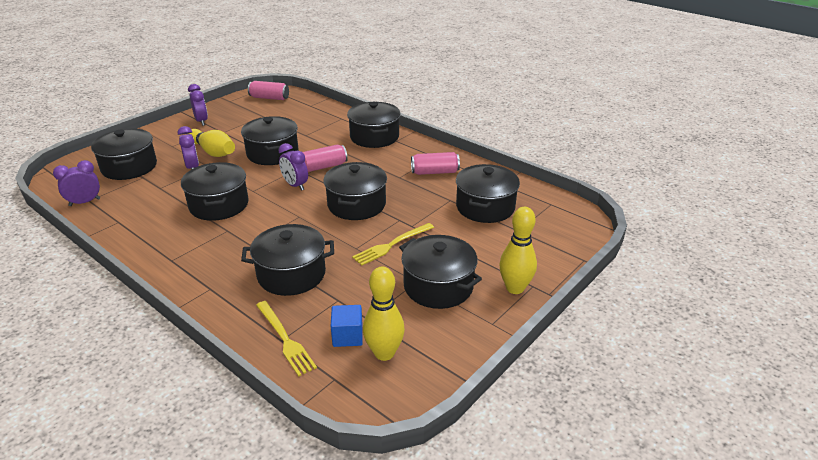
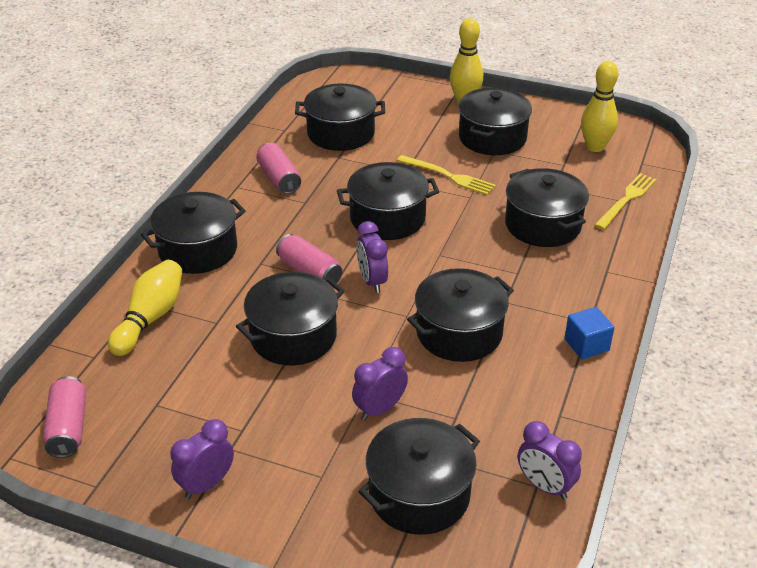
camera: 110 degrees left, 5 degrees up
yellow bowling pin [189,129,235,157] -> yellow bowling pin moved to [108,260,182,356]
purple clock [278,143,308,191] -> purple clock turned 135 degrees clockwise [357,221,388,293]
blue cube [331,305,363,347] -> blue cube moved to [565,307,614,360]

